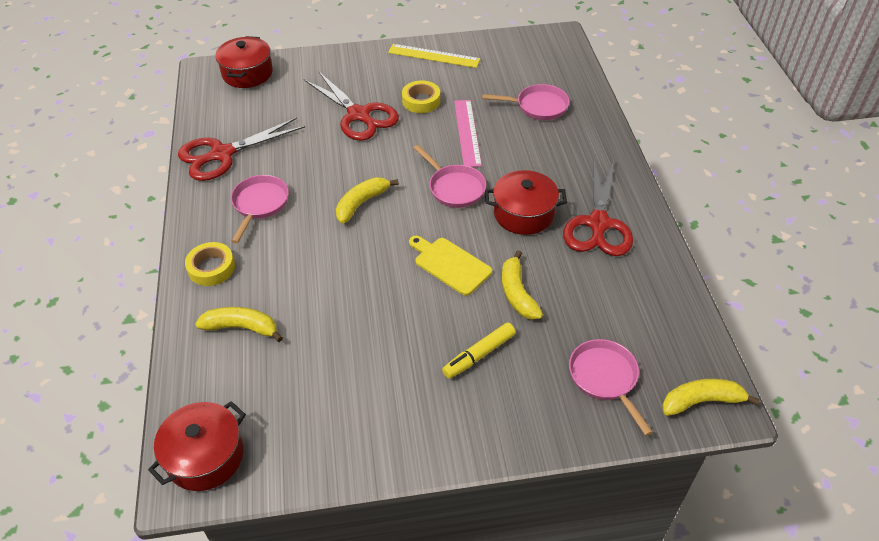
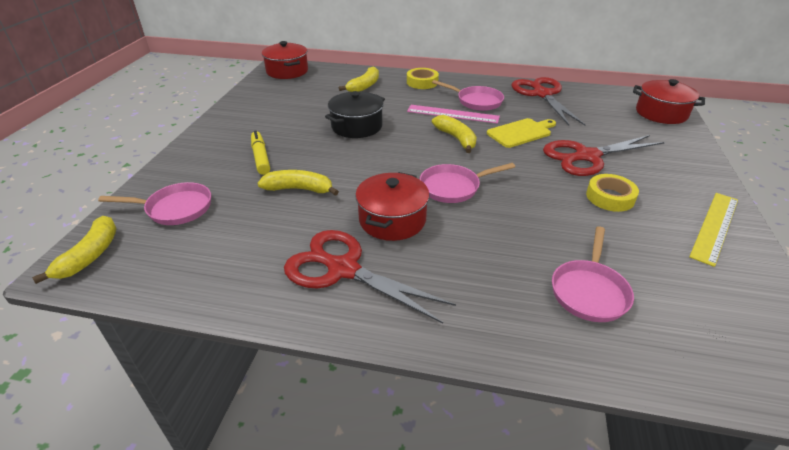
camera: 110 degrees right, 10 degrees down
yellow cutting board [409,236,492,296] -> yellow cutting board moved to [487,118,556,148]
pink ruler [454,100,482,167] -> pink ruler moved to [407,105,500,124]
none -> black pot [325,91,385,138]

